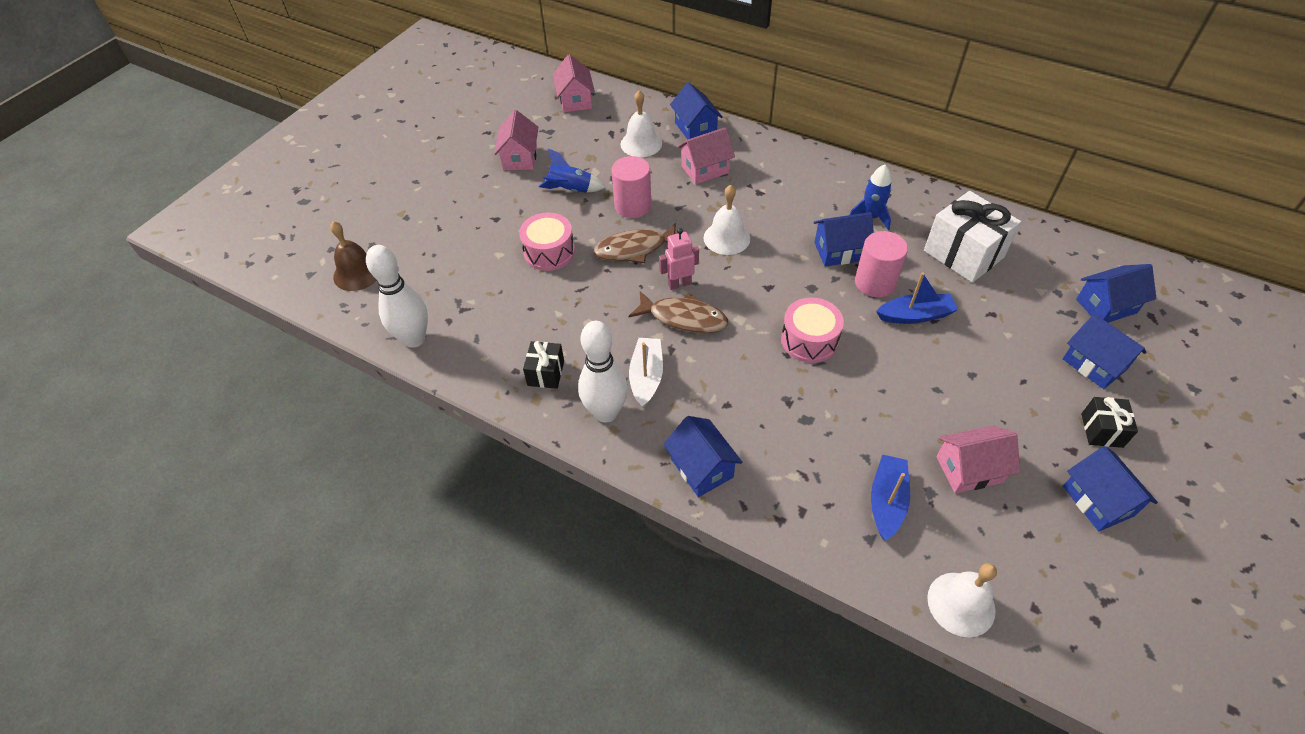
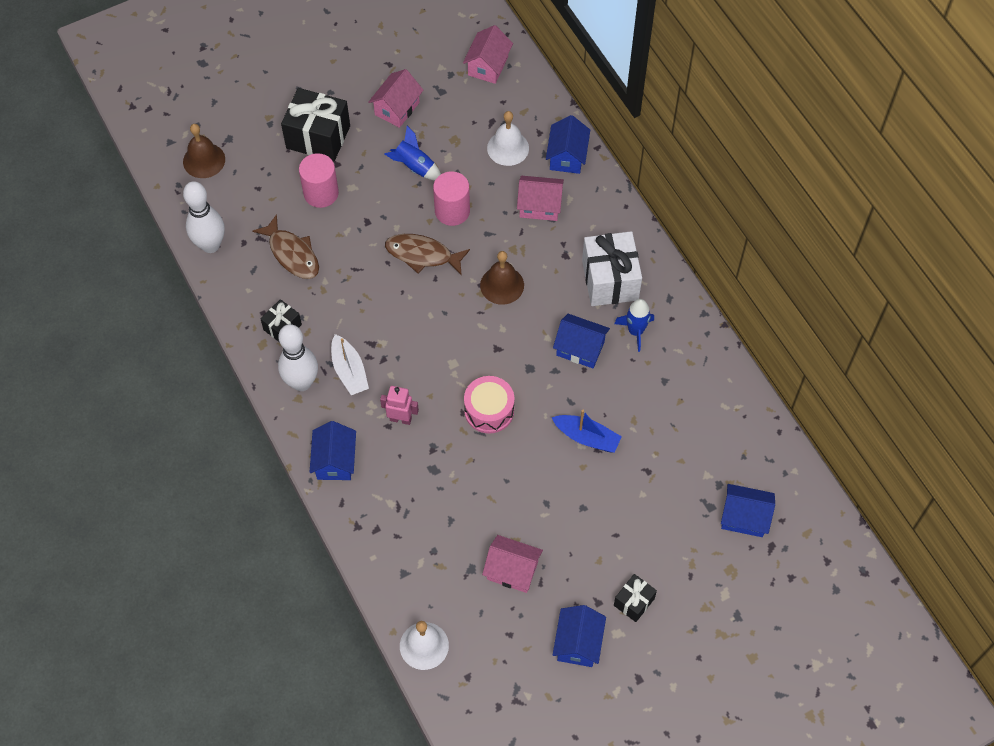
camera: 30 degrees right, 10 degrees up
pink drum [519,213,575,271] -> none
brown fish [629,291,728,333] -> brown fish moved to [252,214,319,279]
white boat [629,338,663,408] -> white boat turned 120 degrees clockwise [331,334,369,395]
pink robot [659,228,699,290] -> pink robot moved to [380,386,419,425]
white bell [704,185,750,255] -> brown bell [480,251,524,305]
pink cylinder [855,231,908,297] -> pink cylinder moved to [299,153,339,208]
blue boat [871,455,910,541] -> none
white gift [924,191,1021,283] -> white gift moved to [582,231,642,306]
blue house [1063,314,1146,389] -> none
none -> black gift [281,88,350,162]

